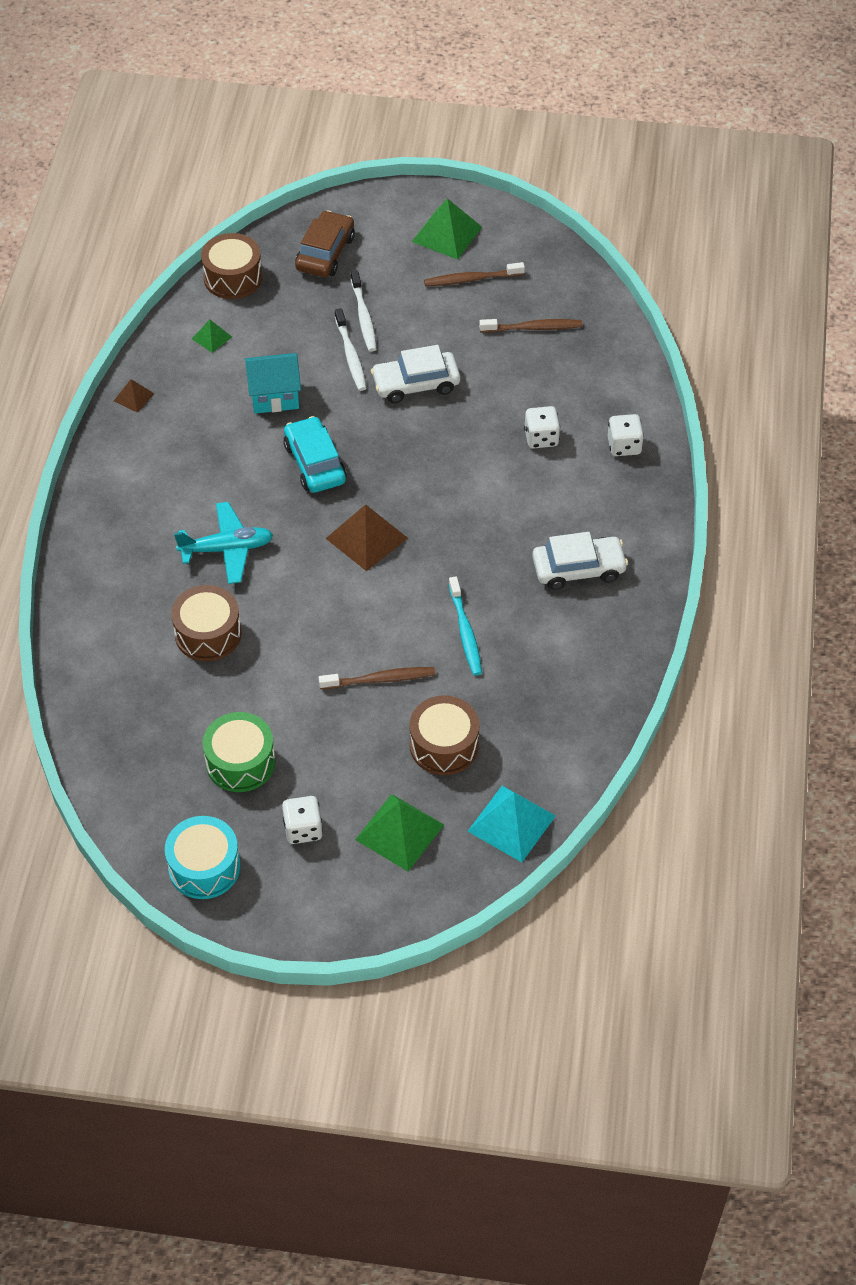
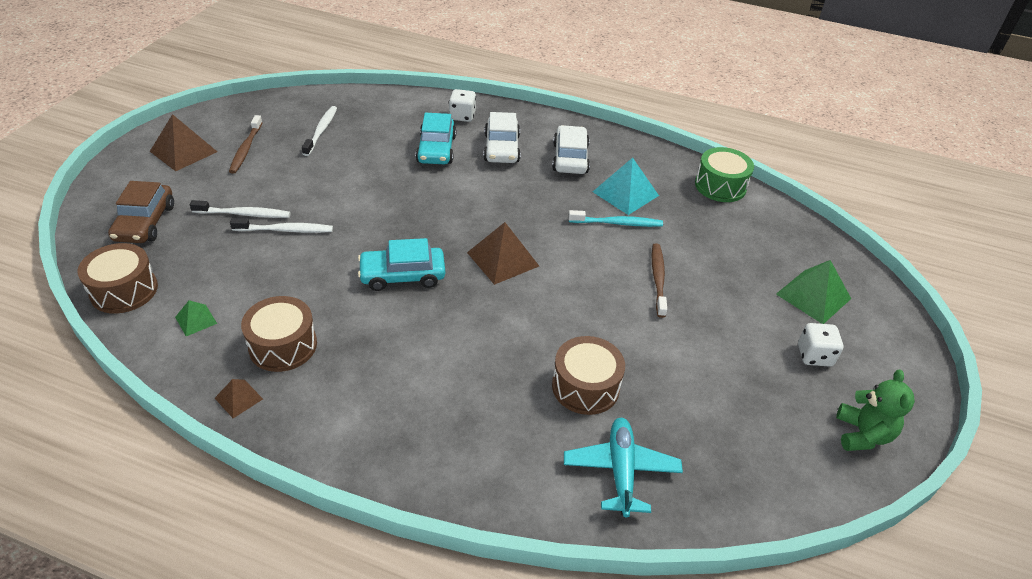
camera: 80 degrees left, 10 degrees down
turquoise drum [165,816,240,899] -> green teddy bear [836,369,915,451]
turquoise plane [174,502,273,584] -> turquoise plane moved to [564,418,683,517]
green drum [203,712,275,792] -> green drum moved to [695,147,754,202]
turquoise house [245,353,301,414] -> none
brown car [295,210,355,277] -> brown car turned 120 degrees counterclockwise [108,181,174,243]
white car [371,345,460,403] -> white car moved to [483,112,521,163]
brown drum [409,695,480,775] -> brown drum moved to [241,296,317,372]
green pyramid [412,198,482,260] -> brown pyramid [150,114,217,171]
turquoise pyramid [468,786,556,862] -> turquoise pyramid moved to [593,158,659,215]
brown toothbrush [479,319,582,333] -> white toothbrush [302,106,337,156]
white dice [524,406,560,449] -> turquoise car [416,113,456,164]

